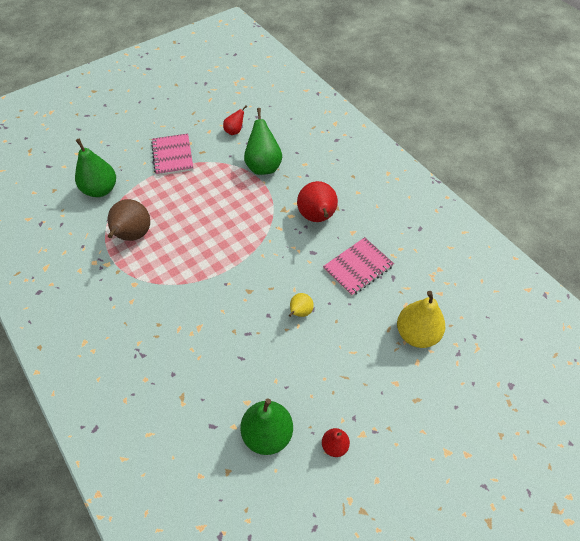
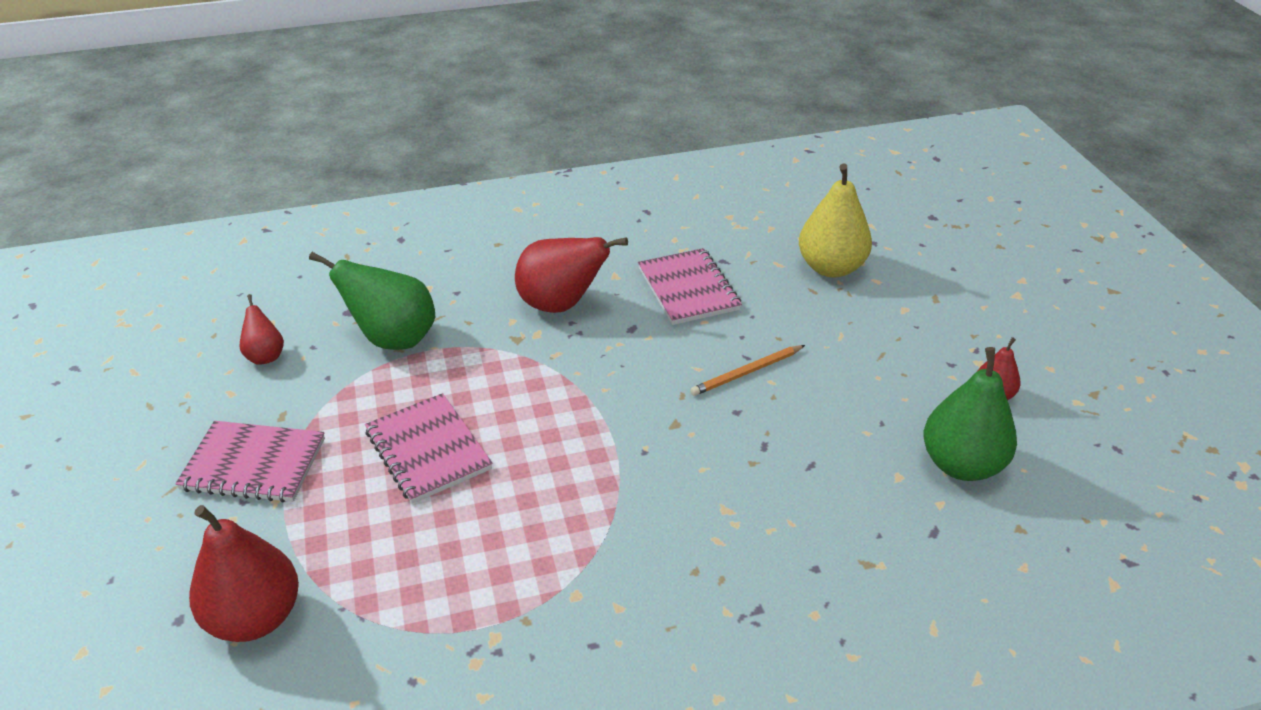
camera: 70 degrees left, 15 degrees down
green pear [75,139,116,197] -> red pear [189,505,299,642]
brown pear [108,199,150,241] -> none
yellow pear [289,293,314,317] -> orange pencil [690,345,805,396]
none -> pink notebook [365,393,493,504]

